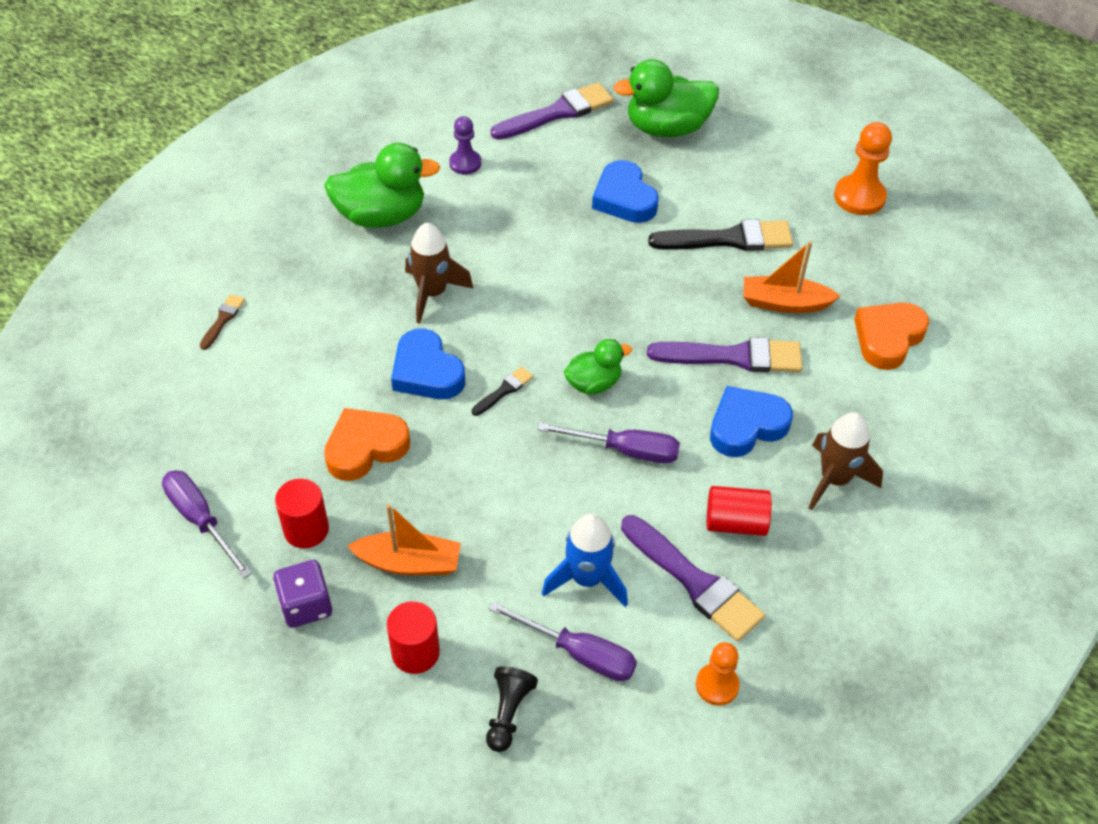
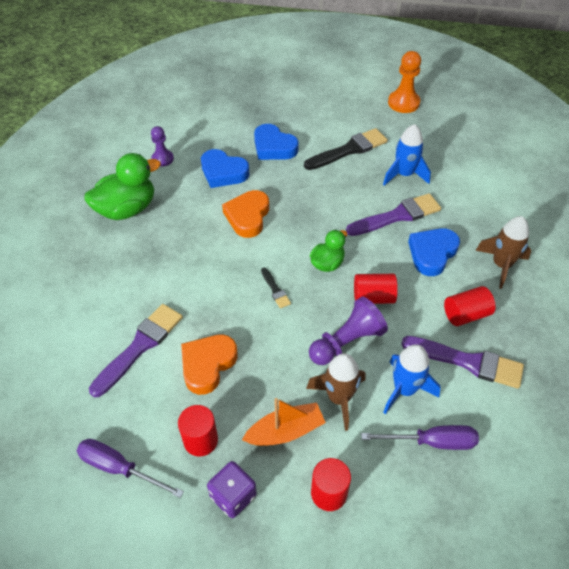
camera: 25 degrees left, 0 degrees up
brown brush [200,294,245,350] -> none
blue heart [391,328,465,399] -> blue heart moved to [201,149,249,188]
brown rocket [405,223,474,324] -> brown rocket moved to [306,353,365,431]
black brush [472,367,533,416] -> black brush turned 135 degrees clockwise [261,268,291,308]
black pawn [486,666,538,752] -> none
purple brush [491,82,614,140] -> purple brush moved to [89,304,183,397]
purple screwdriver [537,423,680,463] -> red cylinder [354,274,398,304]
green duck [613,59,719,137] -> none
orange pawn [696,642,740,706] -> none
orange boat [743,241,840,313] -> blue rocket [383,124,431,186]
orange heart [854,302,929,370] -> orange heart moved to [222,190,269,238]
none -> purple pawn [309,297,388,365]

